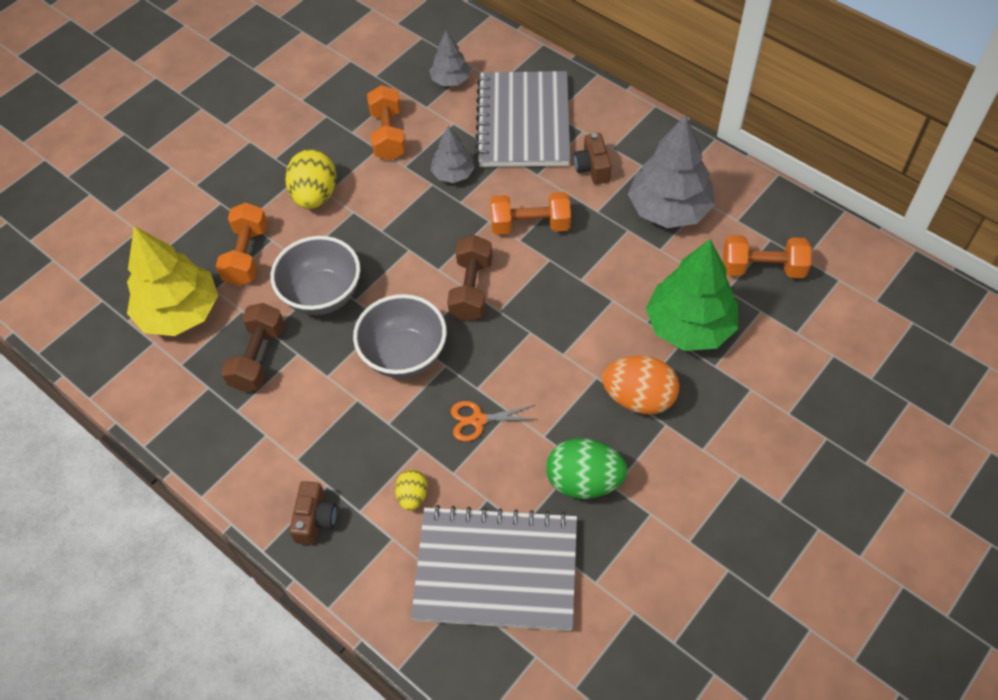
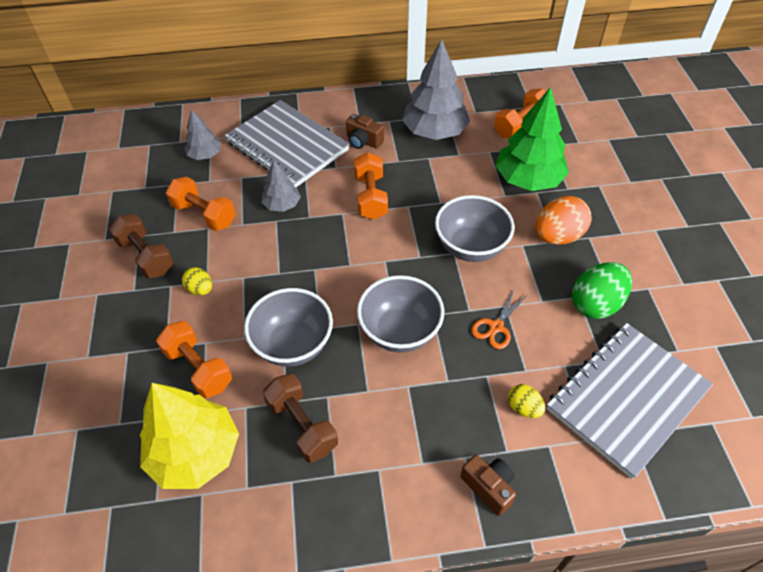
camera: 50 degrees left, 5 degrees down
yellow egg [285,149,337,209] -> yellow egg [182,267,212,295], size x0.54
brown dumbbell [447,235,492,321] -> brown dumbbell moved to [109,214,173,278]
orange dumbbell [490,192,571,235] -> orange dumbbell turned 45 degrees counterclockwise [354,152,388,219]
none -> grey bowl [435,195,514,262]

